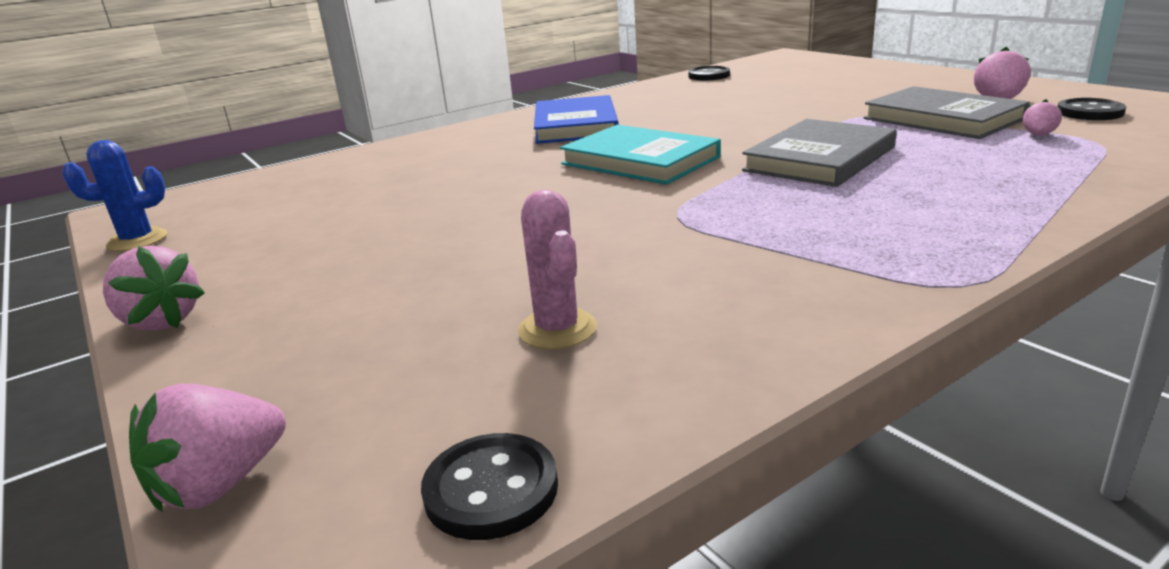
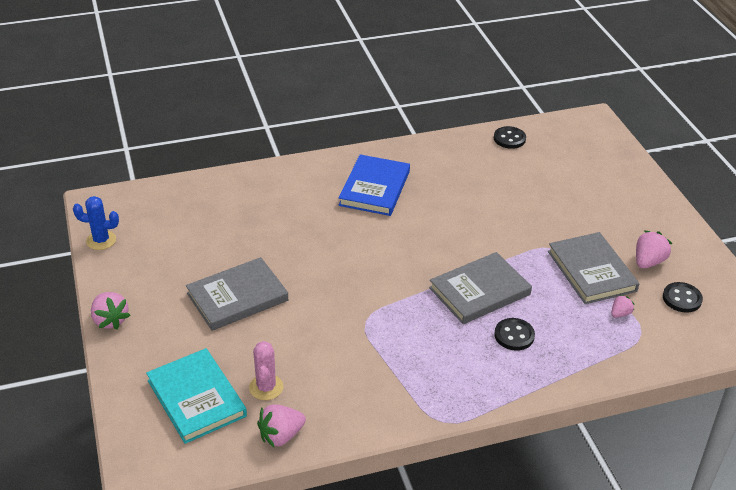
camera: 15 degrees right, 15 degrees up
pink strawberry [129,384,286,512] -> pink strawberry moved to [257,404,306,448]
black button [421,433,558,540] -> black button moved to [494,318,535,351]
turquoise book [560,125,721,185] -> turquoise book moved to [146,348,247,444]
none -> grey book [186,257,288,331]

